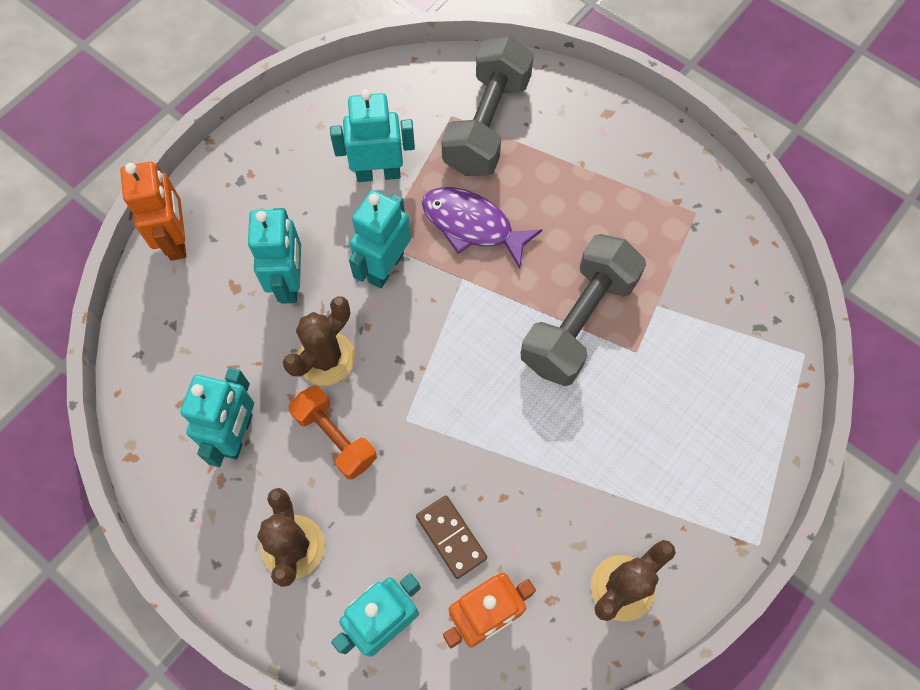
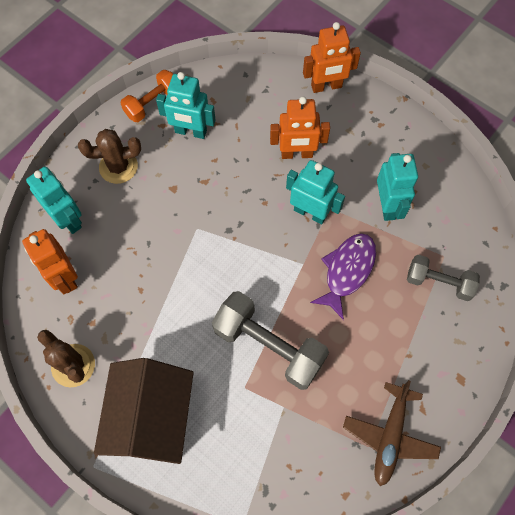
camera: 90 degrees right, 0 degrees up
turquoise robot [248,208,301,304] -> orange robot [270,97,330,159]
brown cactus [283,296,355,385] -> none
orange dumbbell [289,385,377,480] -> orange dumbbell moved to [120,70,173,122]
brown domino [416,496,487,579] -> none
grey dumbbell [441,36,534,176] -> grey dumbbell [407,255,480,301], size x0.61
none -> brown house [94,358,194,464]
none -> brown plane [343,380,441,486]

